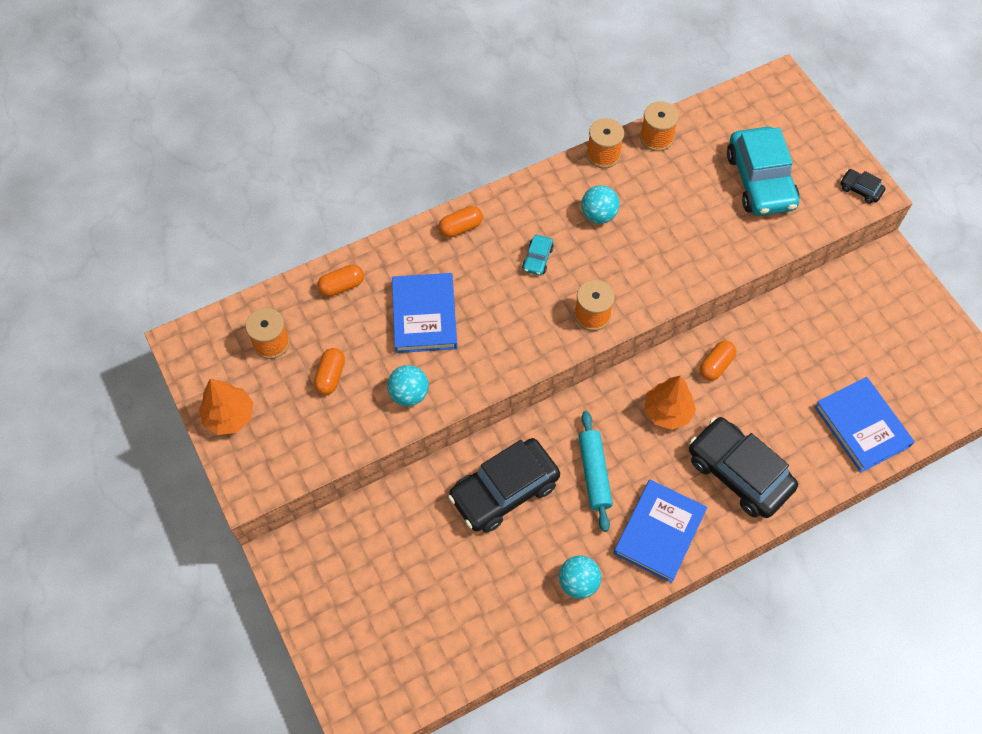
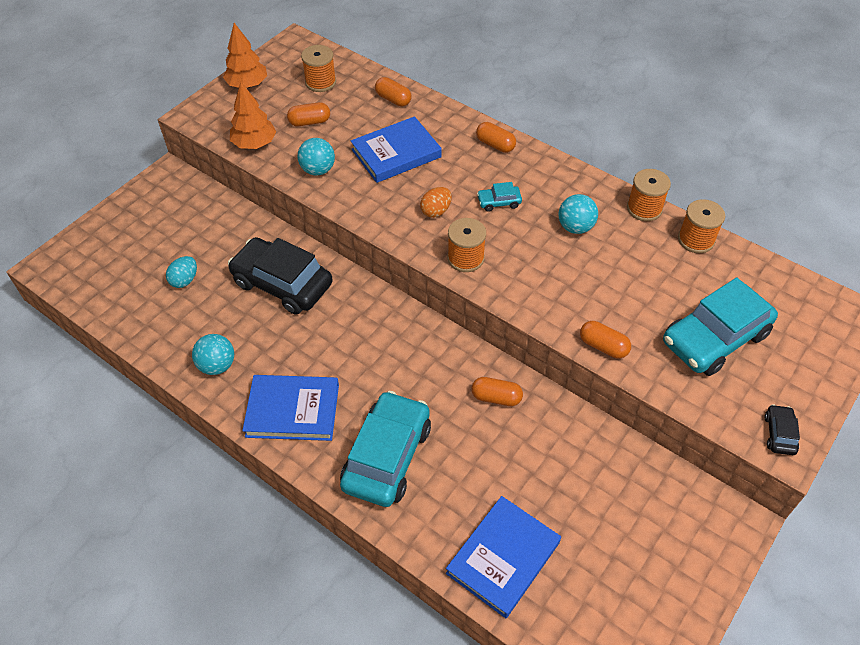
camera: 65 degrees right, 10 degrees down
turquoise rolling pin [579,411,613,532] -> none
orange tree [644,376,696,430] -> orange tree moved to [230,82,276,149]
black car [689,417,798,518] -> turquoise car [340,391,431,507]
none -> turquoise egg [166,256,197,288]
none -> orange egg [420,187,452,218]
none -> orange capsule [580,321,631,359]

